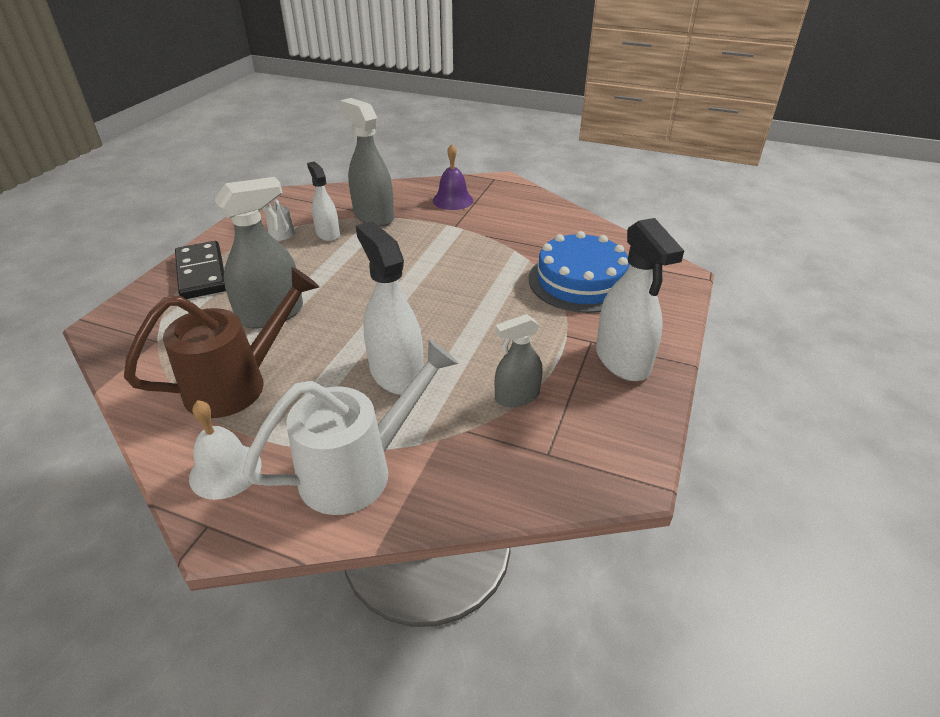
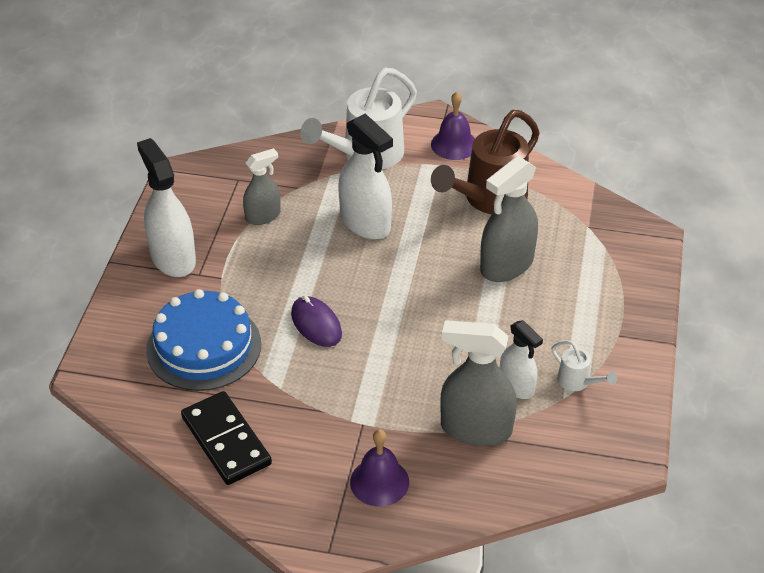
camera: 170 degrees right, 5 degrees up
black domino [175,241,226,299] -> black domino moved to [181,391,272,485]
white bell [189,400,262,500] -> purple bell [431,92,475,160]
grey spray bottle [340,98,394,227] -> grey spray bottle turned 150 degrees clockwise [440,320,517,446]
none -> purple mouse [291,295,342,347]

